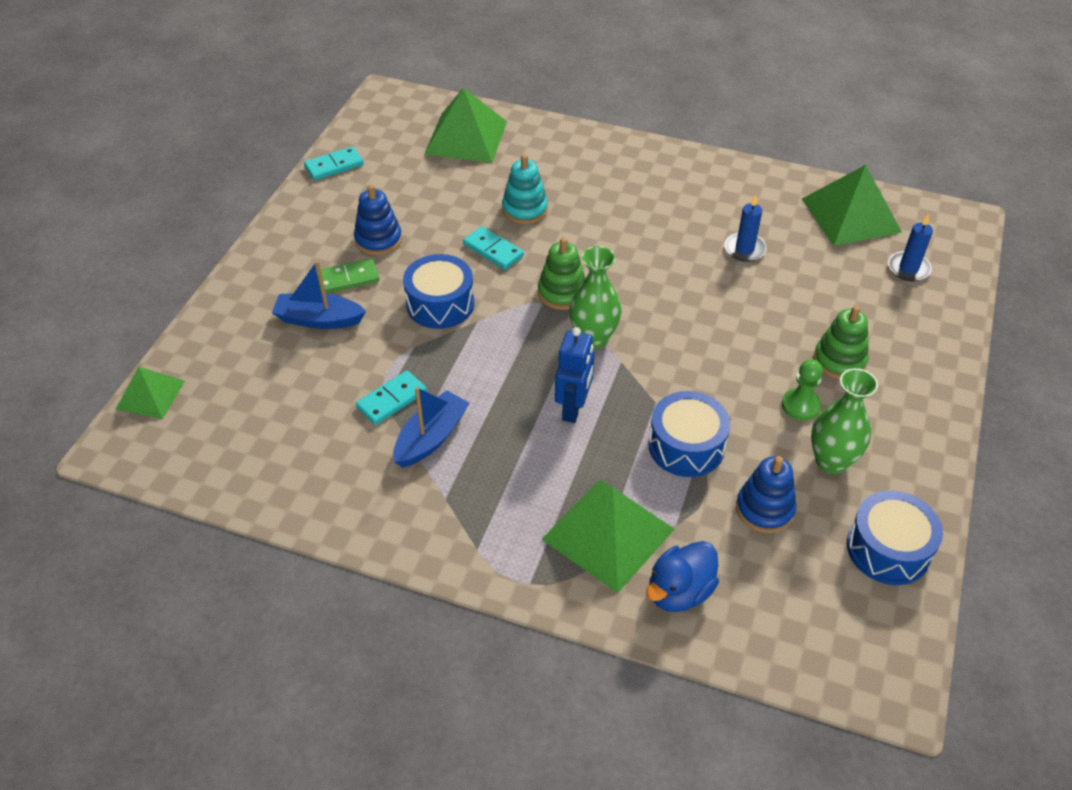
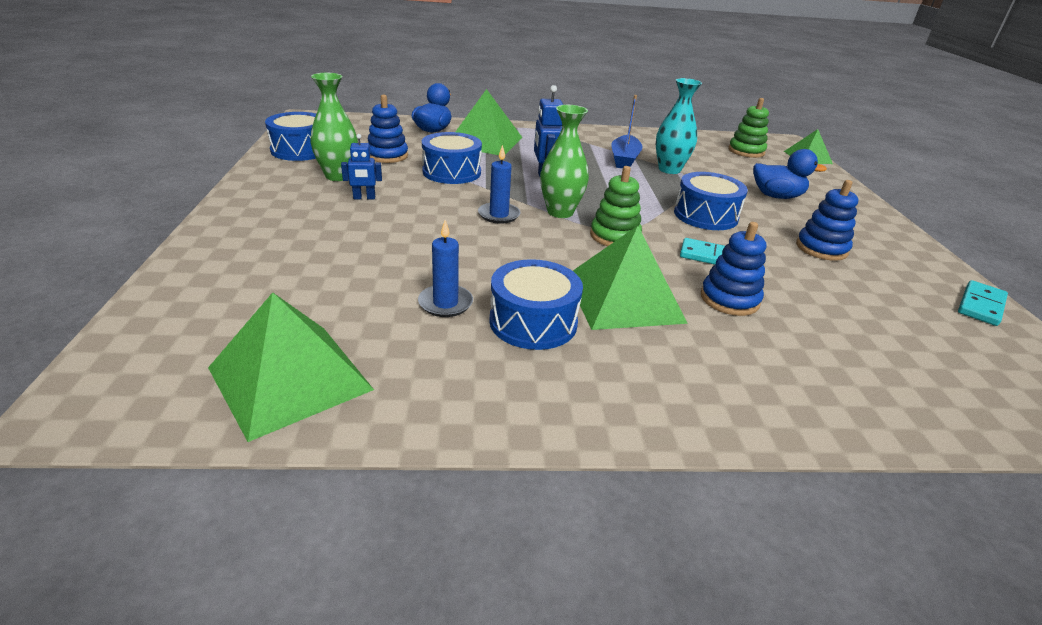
camera: 155 degrees right, 15 degrees down
blue boat [272,260,366,329] -> blue duck [753,149,827,199]
green domino [316,258,379,293] -> none
turquoise domino [356,370,427,425] -> turquoise vase [656,78,702,174]
green pyramid [424,88,507,163] -> green pyramid moved to [573,226,688,330]
turquoise stacking toy [502,154,548,224] -> blue stacking toy [701,222,766,316]
green pawn [782,359,823,421] -> blue robot [341,134,382,199]
green stacking toy [814,305,869,379] -> green stacking toy moved to [728,98,769,158]
blue candle [888,213,933,281] -> blue candle moved to [478,145,521,224]
none -> blue drum [489,259,583,350]

